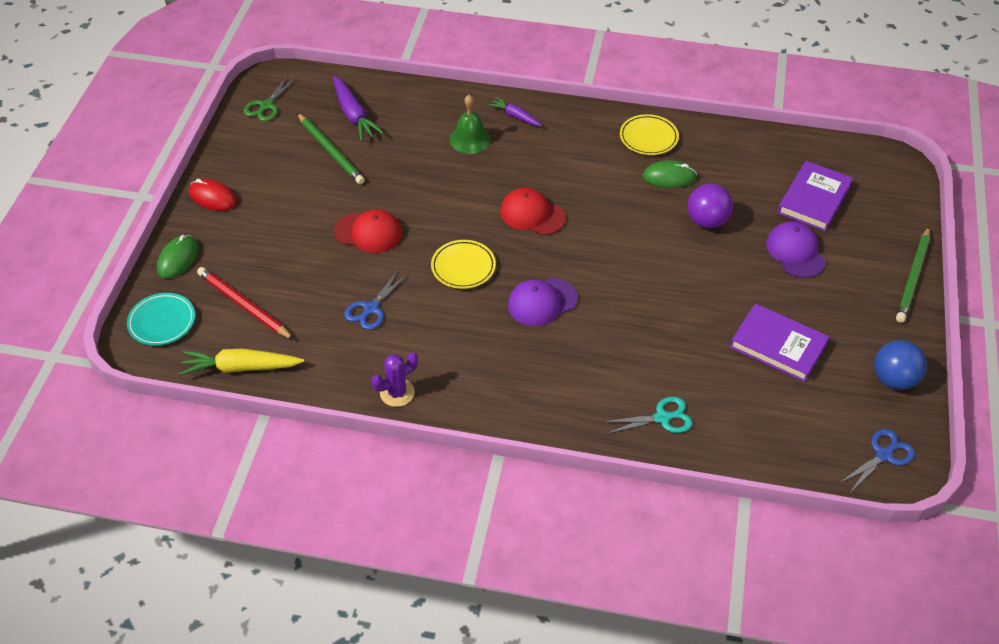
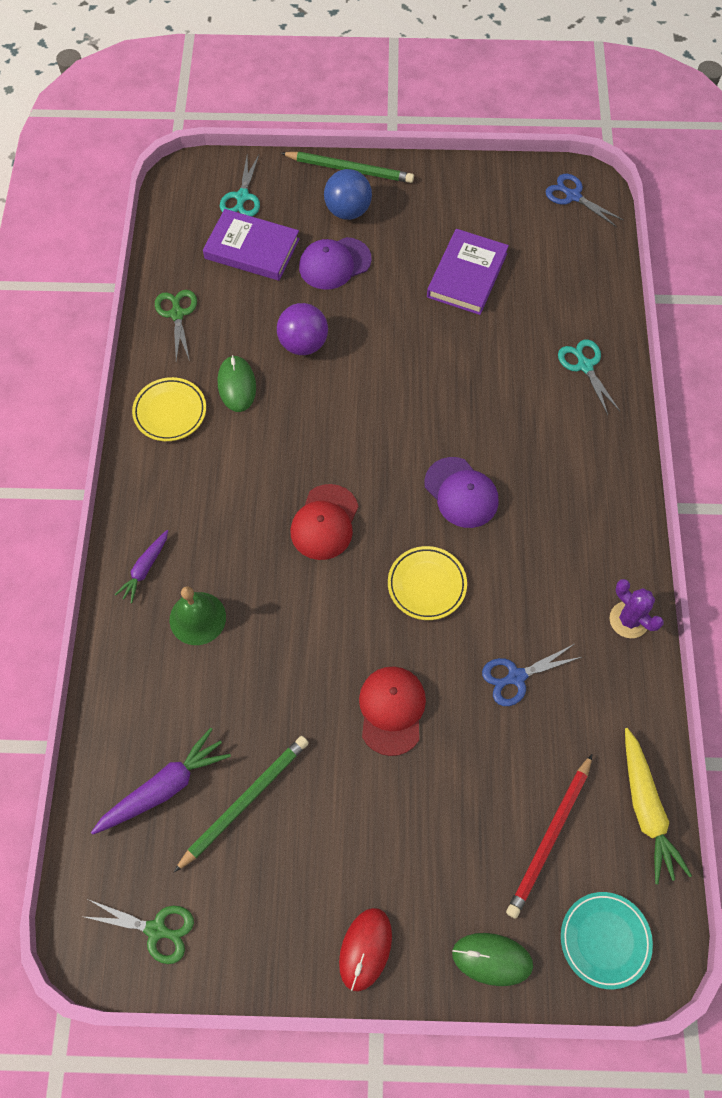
camera: 100 degrees left, 15 degrees up
blue scissors [344,271,408,330] -> blue scissors turned 135 degrees clockwise [482,644,582,706]
blue ball [874,340,927,390] -> blue ball moved to [324,169,372,220]
none -> green scissors [155,290,197,361]
none -> turquoise scissors [220,155,260,216]

